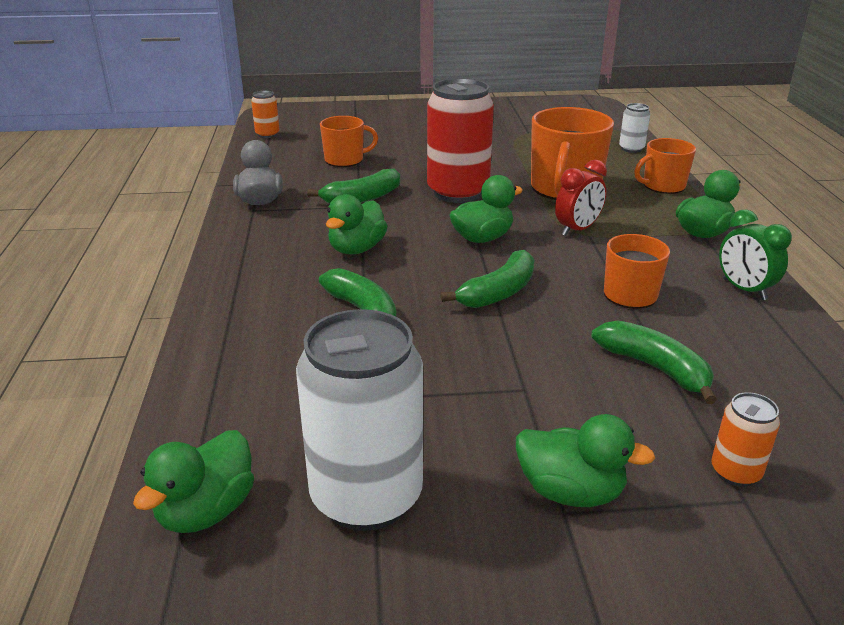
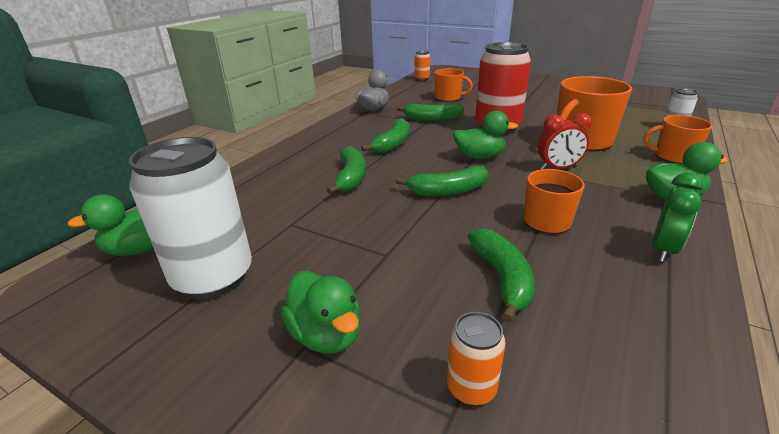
camera: 35 degrees right, 0 degrees up
green duck [326,194,388,255] -> green banana [361,118,409,153]
green clock [719,209,792,300] -> green clock turned 150 degrees counterclockwise [652,173,703,262]

